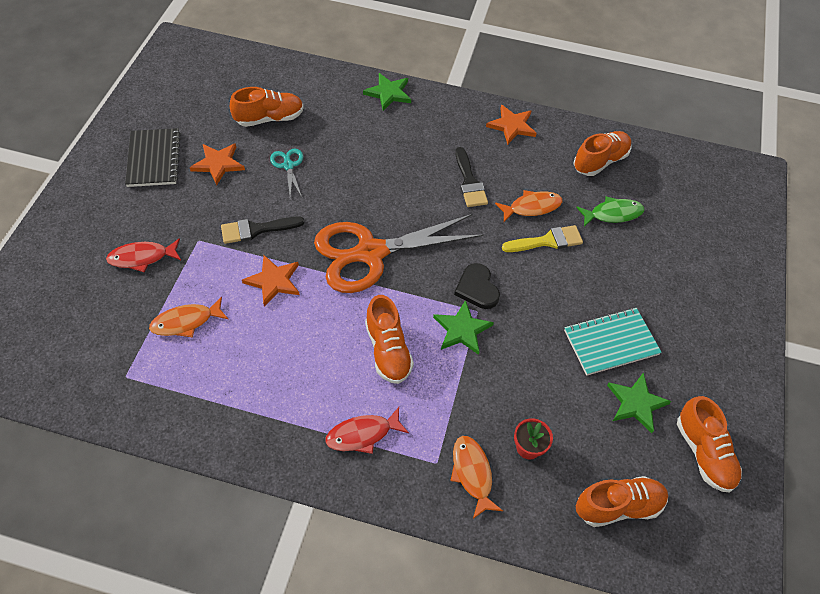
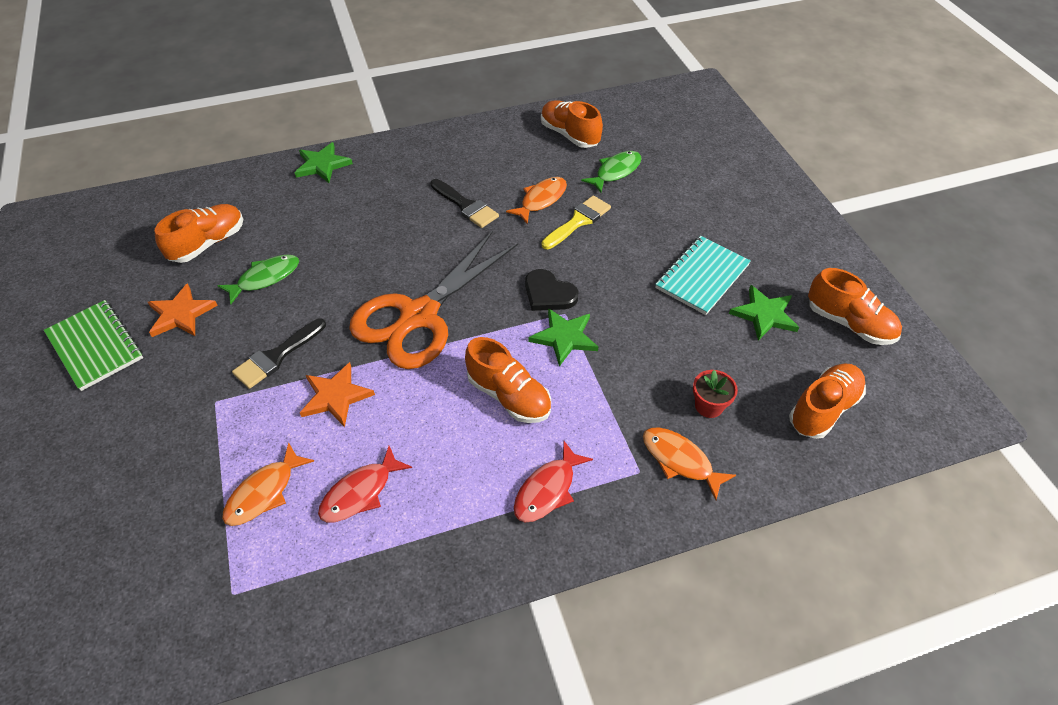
camera: 30 degrees left, 5 degrees down
red fish [106,238,181,272] -> red fish moved to [318,446,412,522]
black notebook [125,128,181,187] -> green notebook [44,300,143,391]
turquoise scissors [270,148,303,197] -> green fish [217,255,299,304]
orange star [486,105,537,145] -> none
orange shoe [573,131,632,176] -> orange shoe turned 60 degrees counterclockwise [541,100,603,148]

